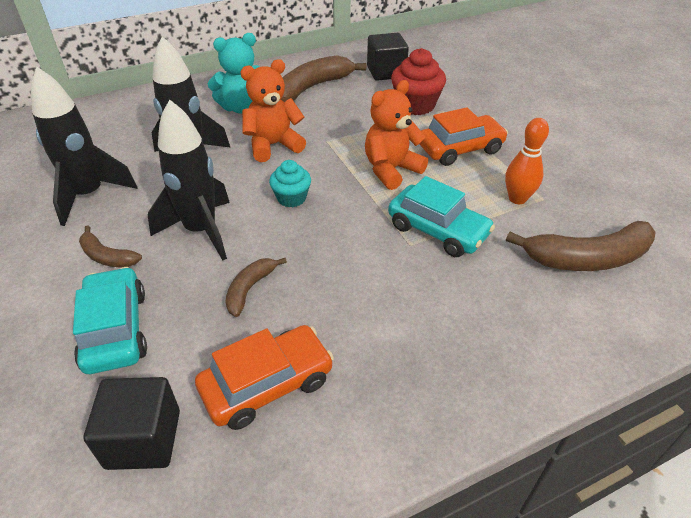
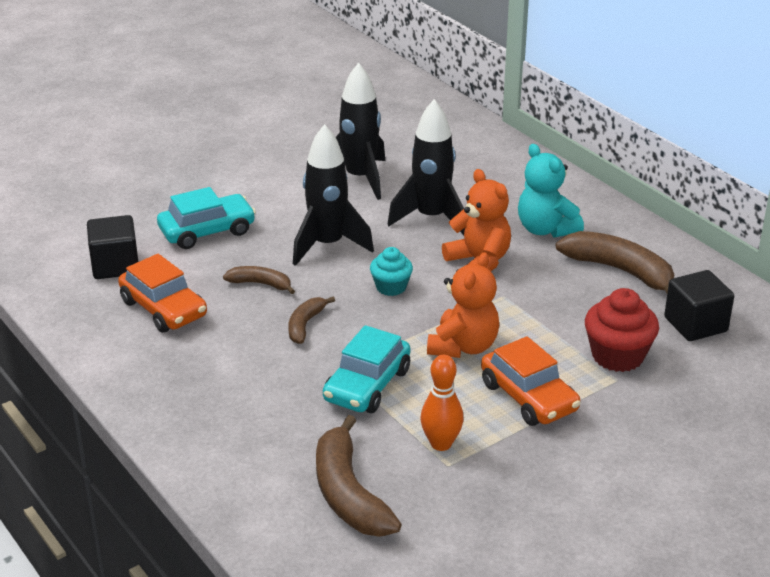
camera: 80 degrees right, 10 degrees down
brown banana [79,226,142,267] -> brown banana moved to [288,297,335,344]
orange teddy bear [365,80,428,190] -> orange teddy bear turned 75 degrees clockwise [427,252,499,358]

